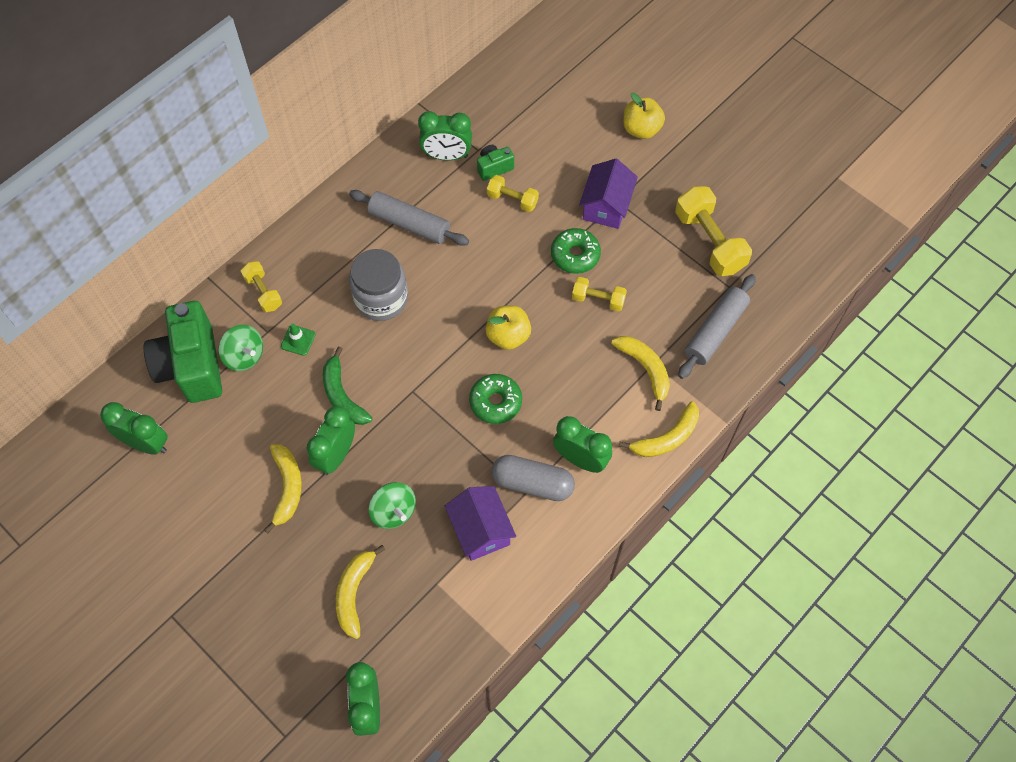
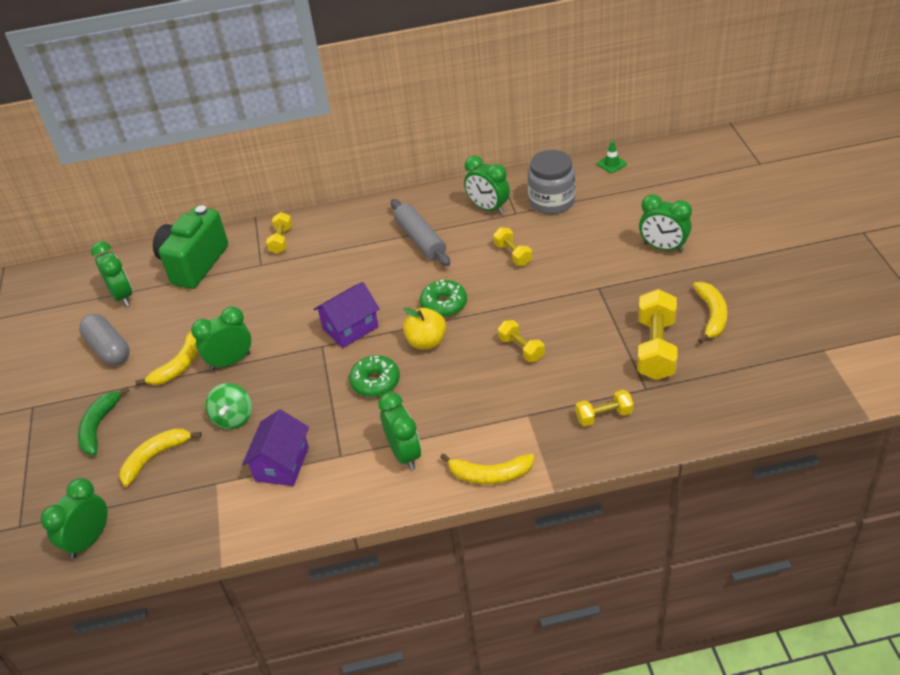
camera: 40 degrees right, 20 degrees down
green spinning top [218,325,263,371] -> none
green traffic cone [281,323,316,356] -> green traffic cone moved to [597,141,627,173]
green banana [323,347,372,425] -> green banana moved to [78,387,130,455]
grey jar [349,249,408,321] -> grey jar moved to [528,150,575,214]
green camera [477,145,514,181] -> none
grey capsule [492,455,575,501] -> grey capsule moved to [79,314,129,366]
green donut [551,228,601,274] -> green donut moved to [420,280,467,317]
purple house [579,159,638,229] -> purple house moved to [313,282,380,348]
yellow banana [611,336,670,411] -> yellow banana moved to [693,282,728,344]
yellow apple [623,93,665,139] -> green clock [639,194,692,252]
grey rolling pin [678,274,756,379] -> yellow dumbbell [576,390,634,427]

